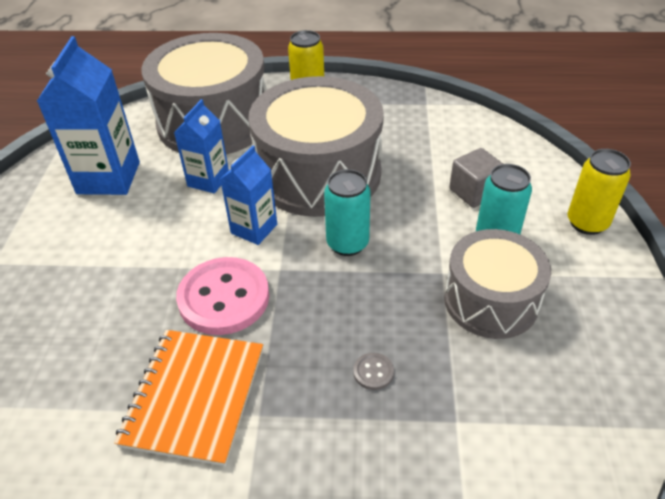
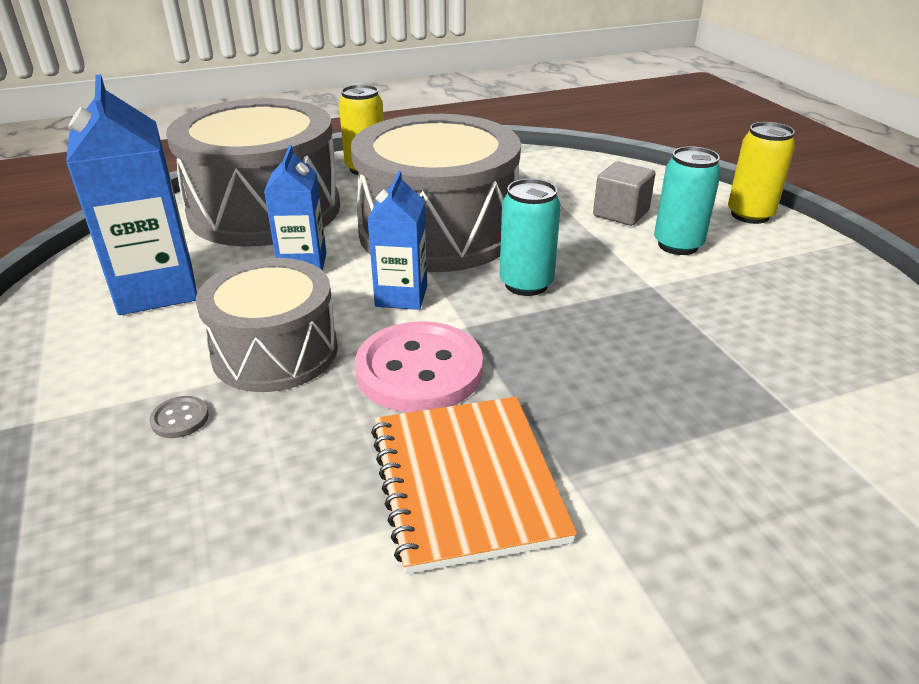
camera: 25 degrees left, 10 degrees down
grey button [353,353,394,390] -> grey button moved to [149,396,209,438]
grey drum [444,229,551,339] -> grey drum moved to [196,258,338,392]

